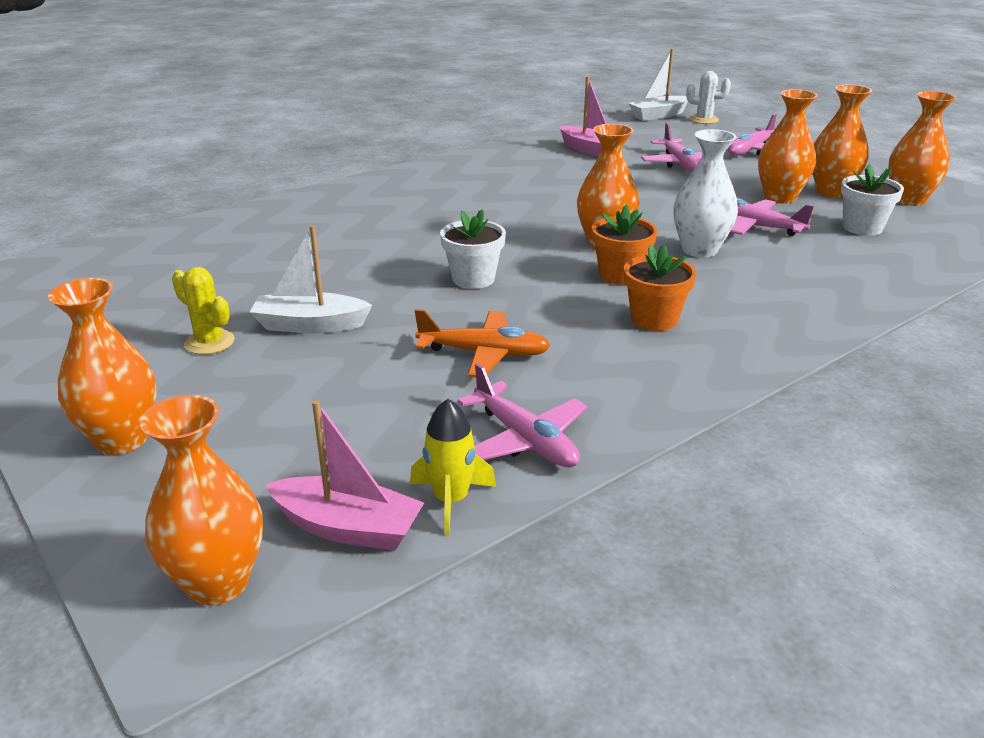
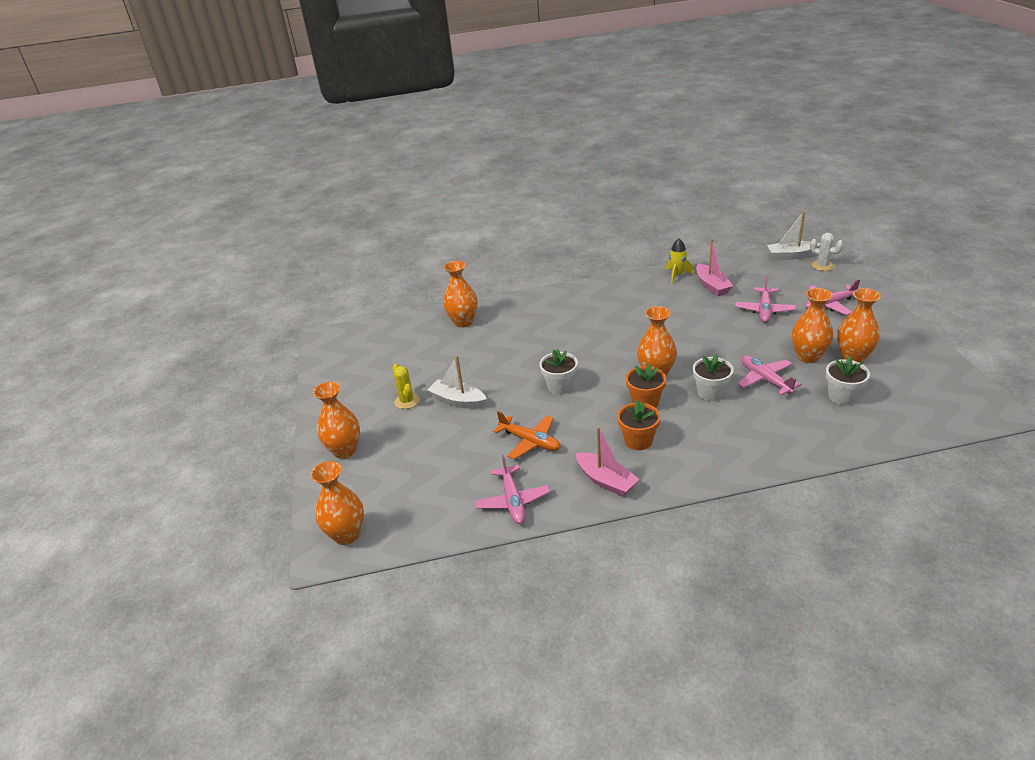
camera: 30 degrees right, 5 degrees up
pink boat [265,400,424,551] -> pink boat moved to [576,426,640,497]
yellow rocket [410,399,496,535] -> yellow rocket moved to [666,239,694,284]
white vase [674,129,738,258] -> white flower pot [693,354,734,401]
orange vase [888,91,956,206] -> orange vase moved to [443,261,477,328]

